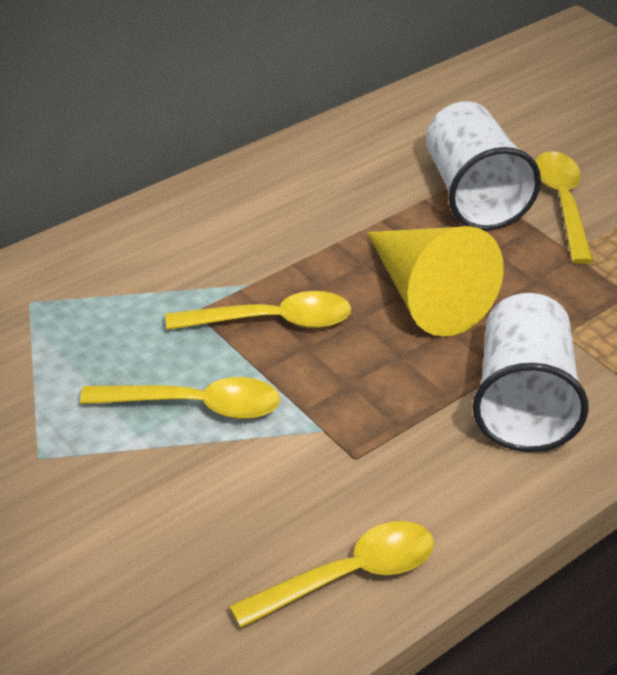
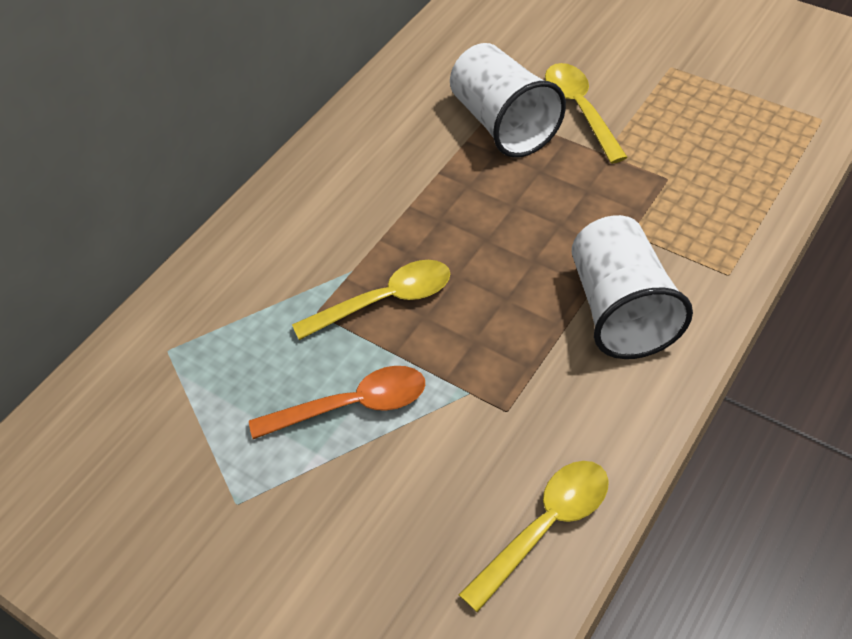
camera: 10 degrees left, 10 degrees up
yellow spoon [80,377,280,419] -> orange spoon [249,366,425,439]
yellow cone [367,226,504,337] -> none

